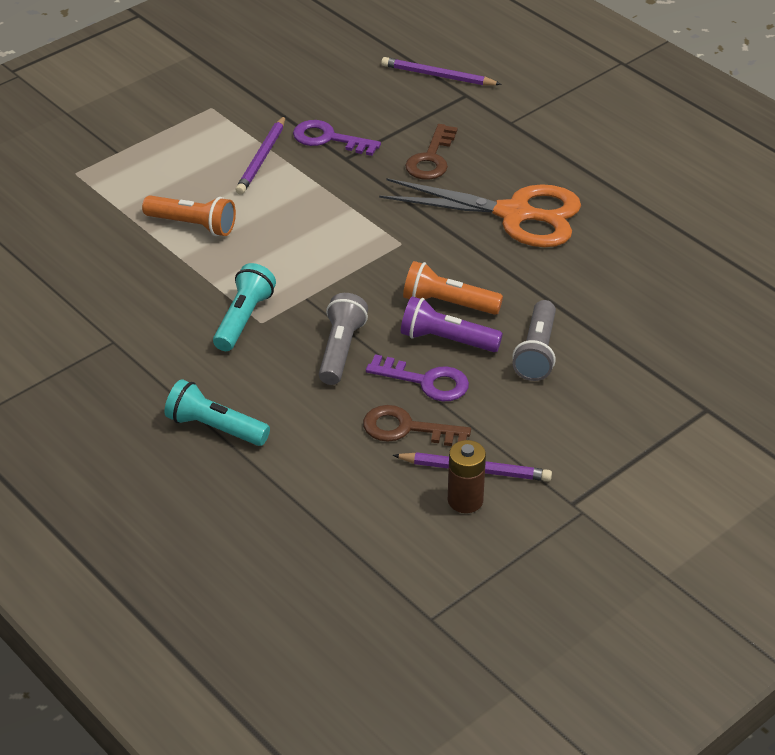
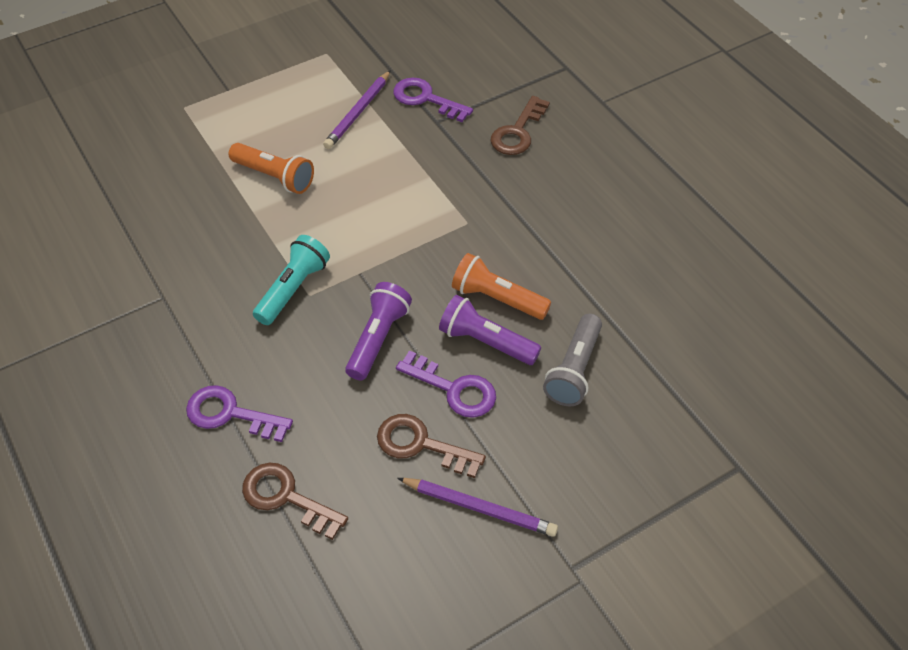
camera: 10 degrees right, 10 degrees up
turquoise flashlight [164,379,270,446] -> purple key [186,385,293,442]
grey flashlight [319,293,368,385] -> purple flashlight [345,282,412,380]
orange scissors [379,178,581,247] -> none
purple pencil [381,57,502,86] -> none
brown battery [448,440,486,513] -> none
none -> brown key [242,463,348,540]

